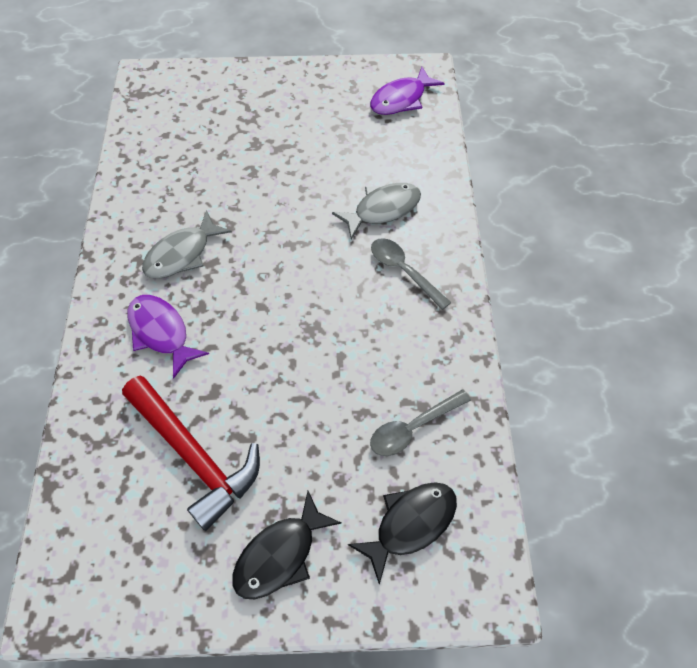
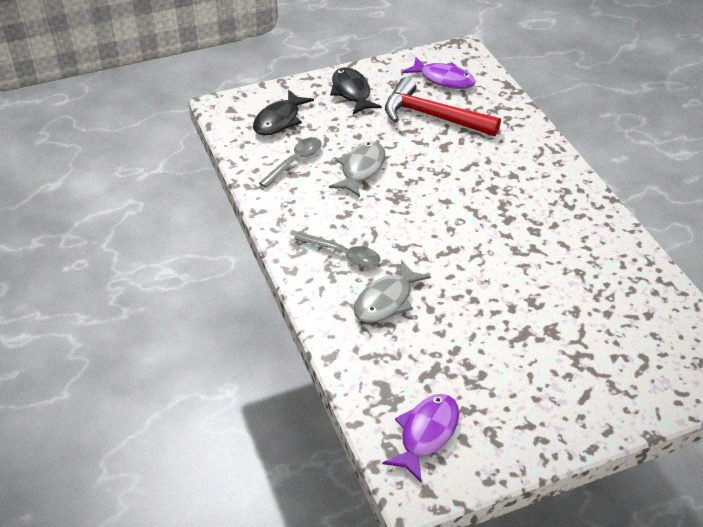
camera: 160 degrees right, 15 degrees down
purple fish [127,295,209,379] -> purple fish moved to [402,57,476,89]
grey fish [142,210,232,278] -> grey fish moved to [329,141,385,197]
black fish [232,491,342,599] -> black fish turned 45 degrees counterclockwise [330,67,382,115]

